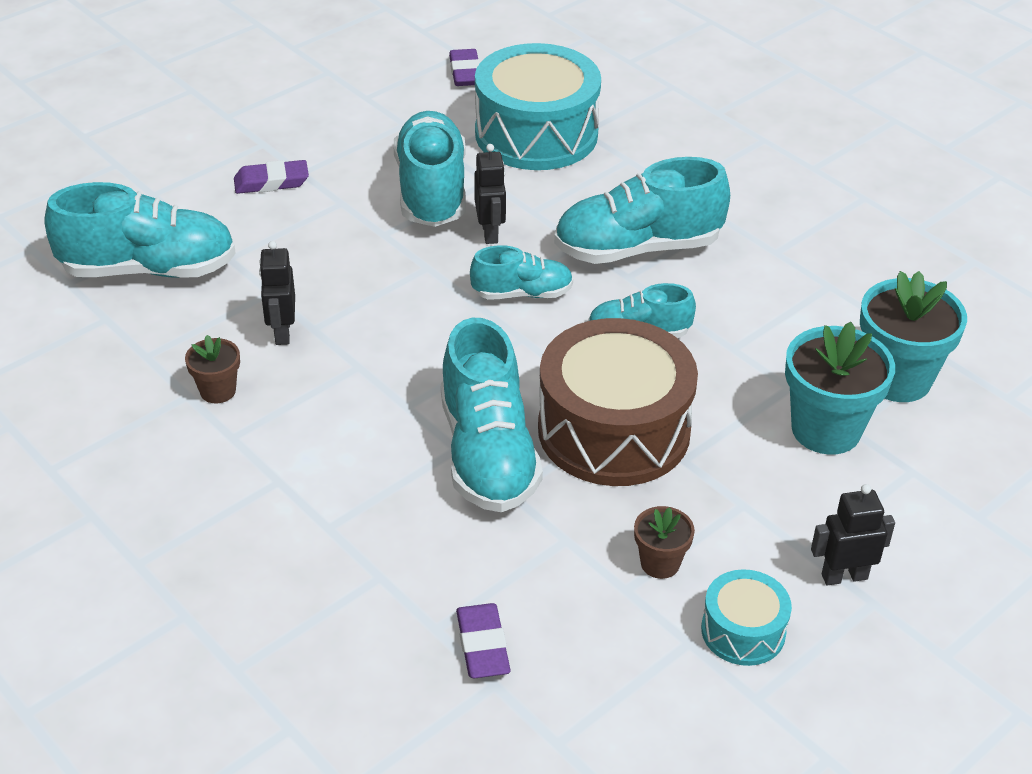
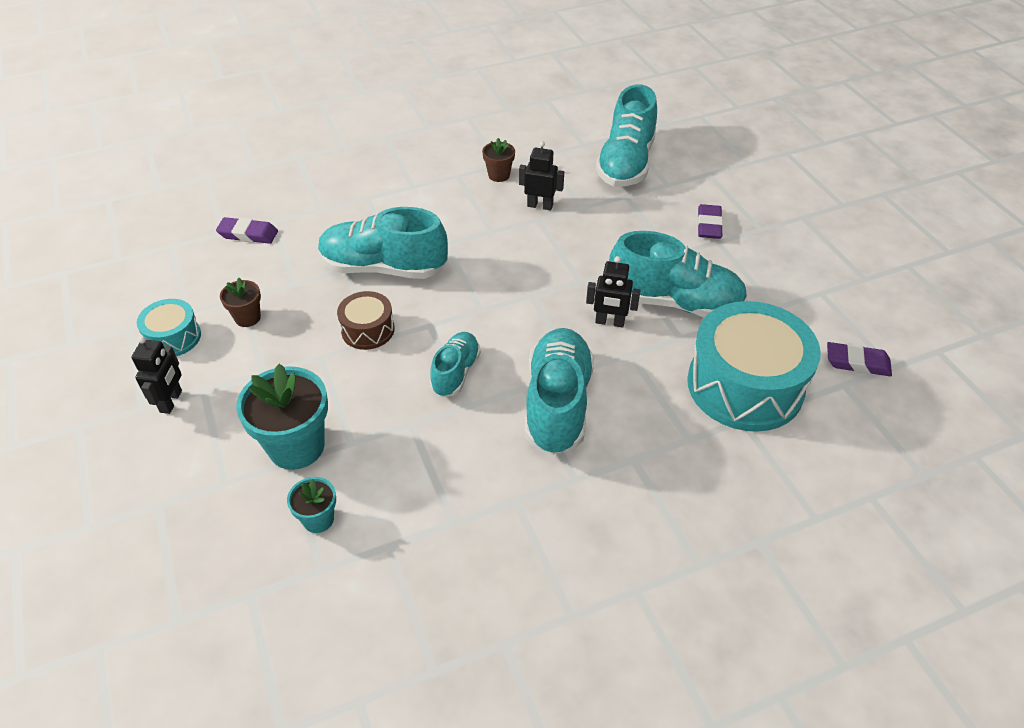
camera: 110 degrees right, 5 degrees up
turquoise shoe [470,245,573,300] -> none
brown drum [538,318,698,486] -> brown drum [337,291,394,350], size x0.49
turquoise flower pot [860,271,967,402] -> turquoise flower pot [287,477,336,533], size x0.52

